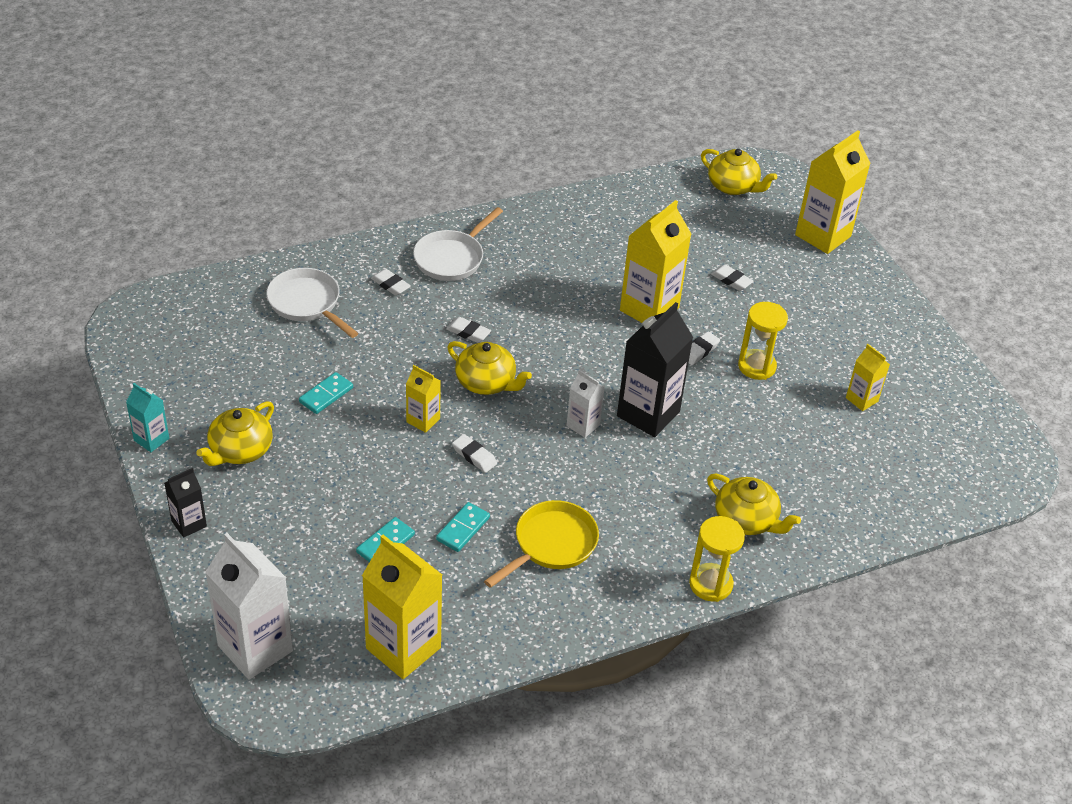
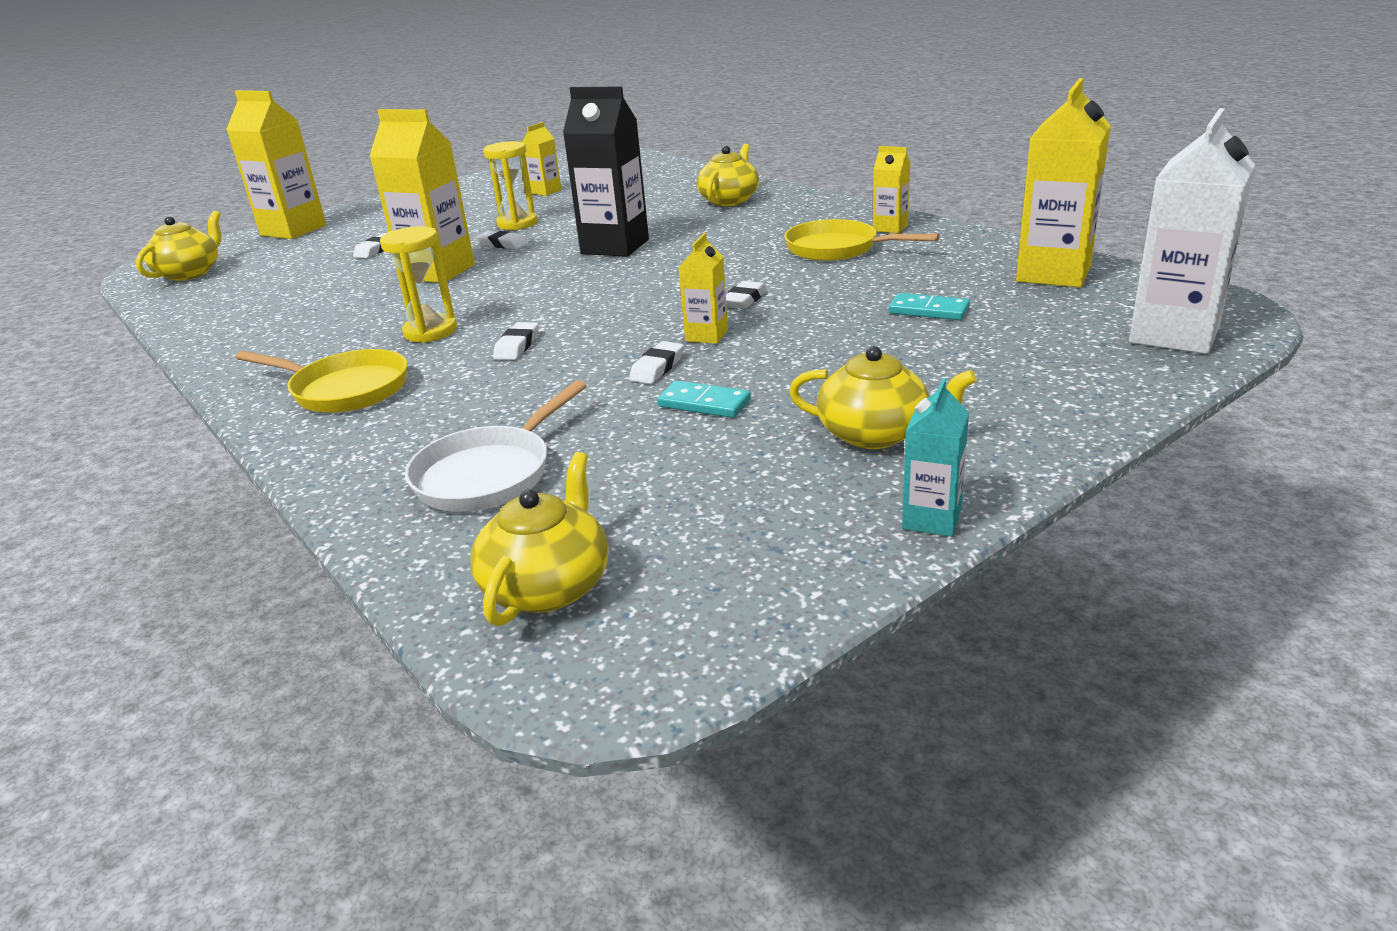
camera: 100 degrees left, 15 degrees down
black carton [164,468,207,538] -> none
white eraser [371,269,411,296] -> white eraser moved to [629,341,684,384]
white pan [413,207,503,281] -> yellow pan [236,349,408,413]
turquoise domino [436,502,490,552] -> none
yellow teapot [447,341,532,395] -> yellow teapot moved to [470,452,608,626]
white carton [566,370,605,438] -> none
yellow hourglass [689,516,745,602] -> yellow hourglass moved to [380,226,457,343]
none -> yellow carton [873,146,911,233]

